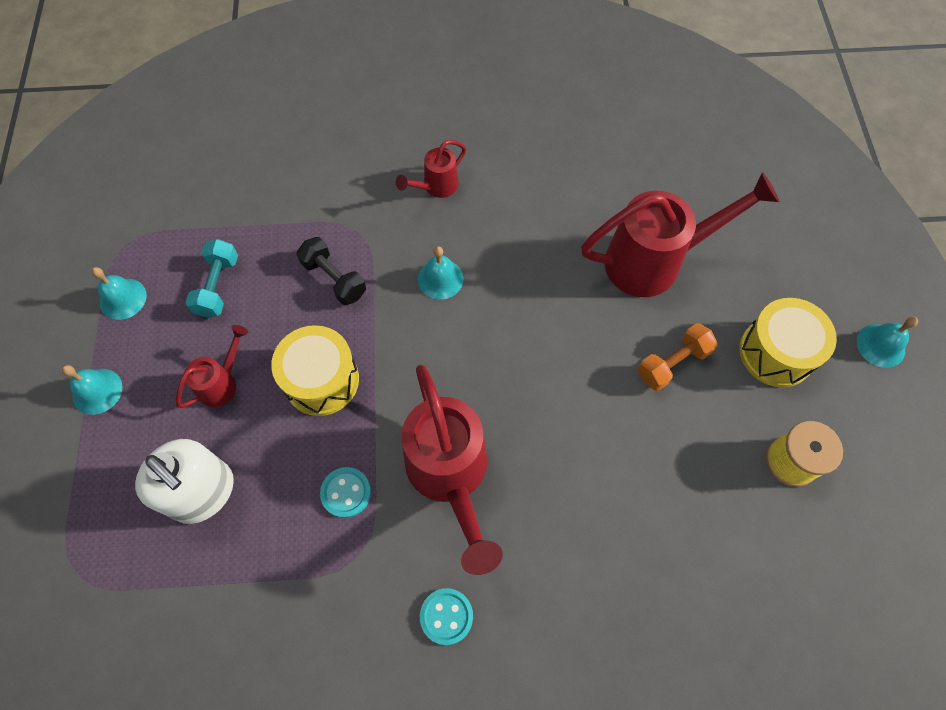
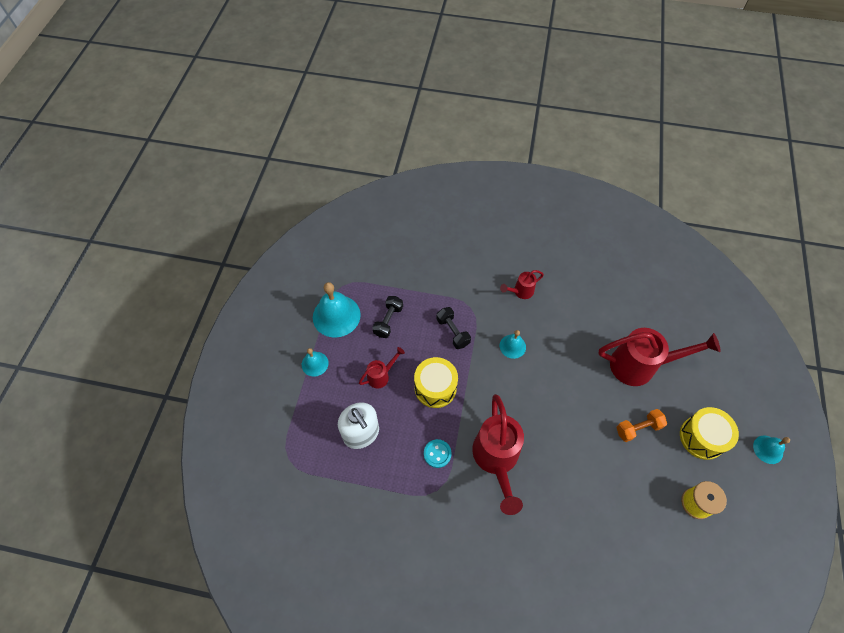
camera: 15 degrees right, 5 degrees down
turquoise bell [91,267,147,320] -> turquoise bell [313,282,361,338], size x1.85
turquoise dumbbell [185,239,238,318] -> black dumbbell [372,296,403,338]
turquoise button [420,588,473,645] -> none

